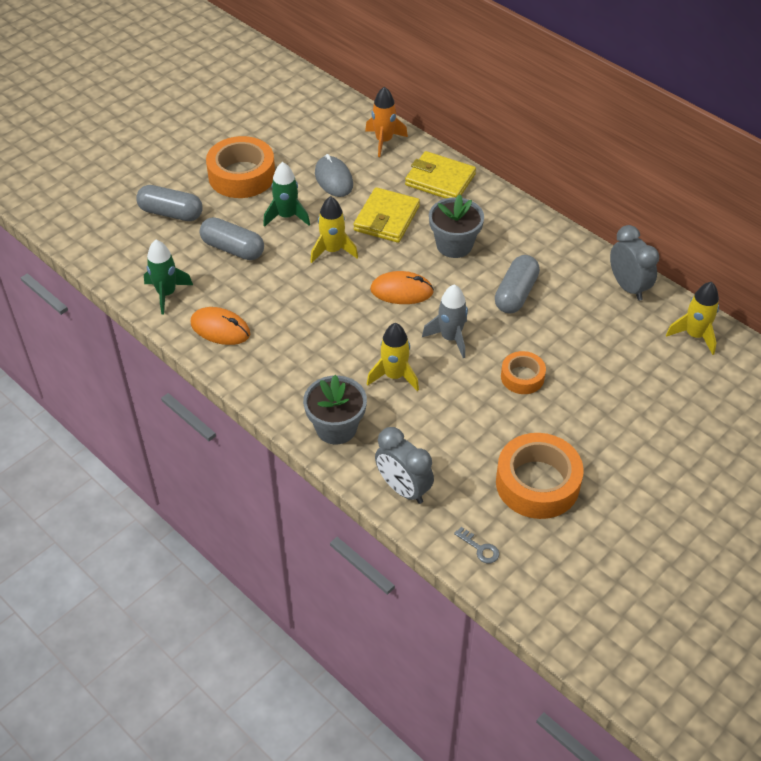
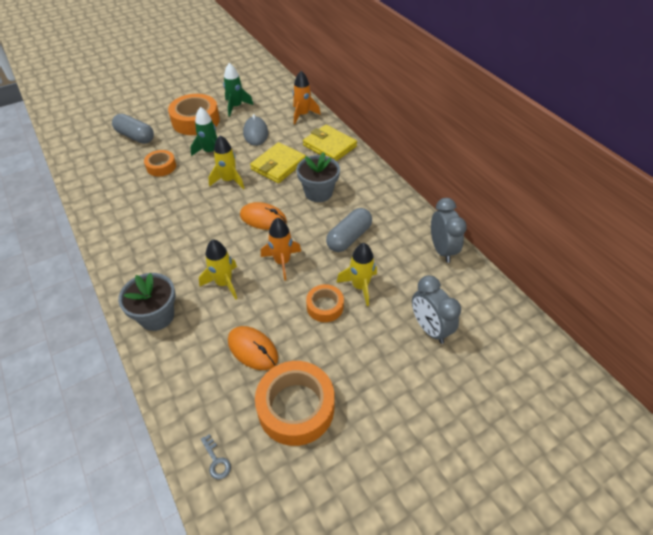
camera: 15 degrees right, 0 degrees up
green rocket [144,240,193,315] -> green rocket moved to [223,63,254,117]
orange mouse [190,307,250,345] -> orange mouse moved to [228,326,278,370]
grey capsule [200,217,264,260] -> orange tape [144,150,176,177]
grey clock [375,427,434,504] -> grey clock moved to [412,275,461,344]
grey rocket [422,284,468,358] -> orange rocket [261,218,301,281]
yellow rocket [666,282,719,355] -> yellow rocket moved to [336,243,377,306]

